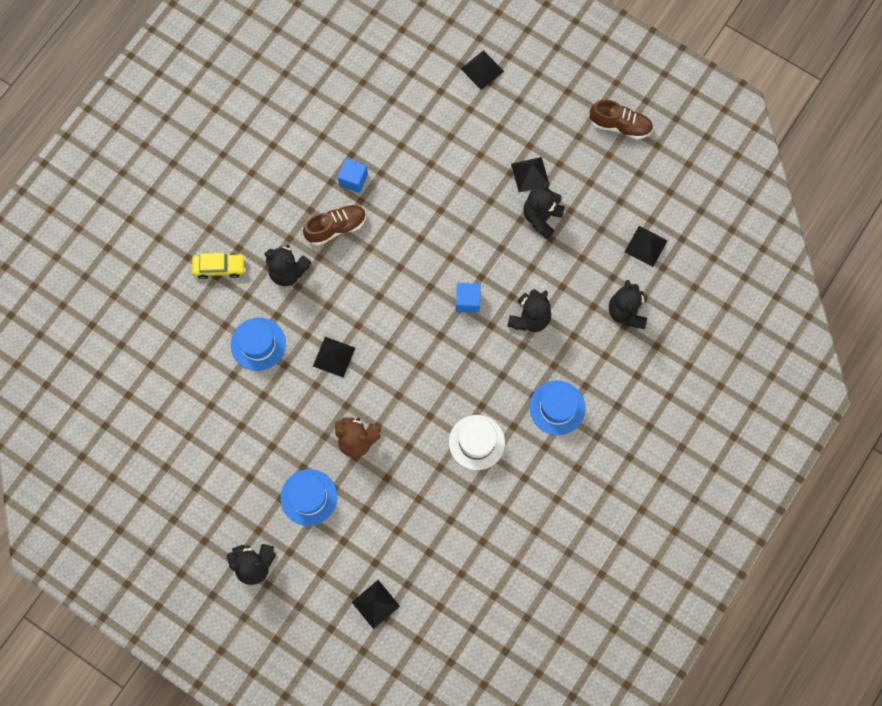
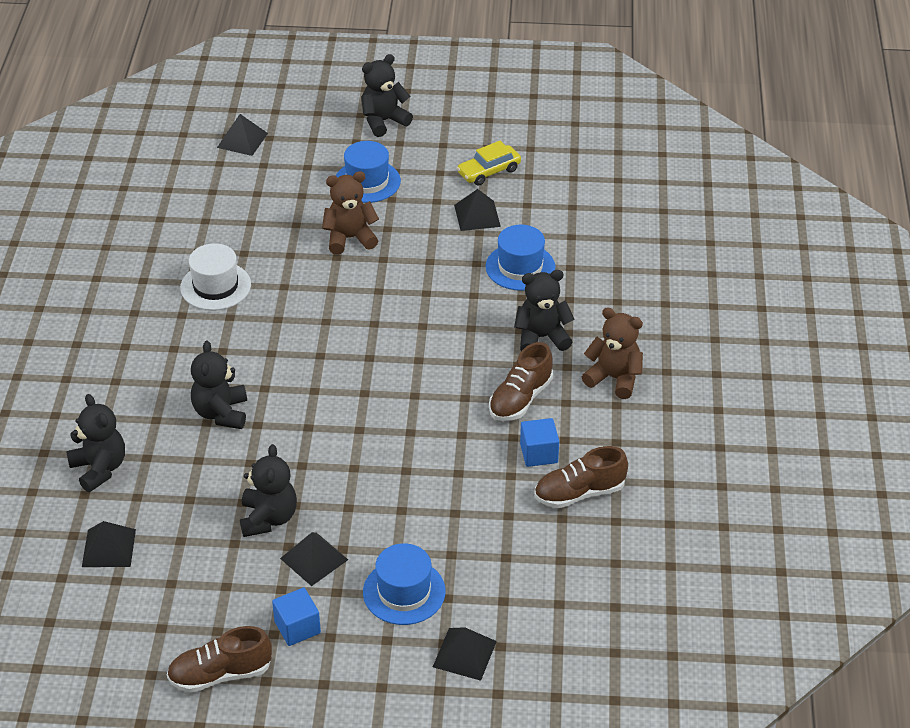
camera: 150 degrees right, 30 degrees down
yellow car [192,253,245,279] -> yellow car moved to [457,141,521,186]
black pyramid [313,337,355,377] -> black pyramid moved to [454,189,501,231]
blue cube [456,283,481,313] -> blue cube moved to [272,588,321,646]
blue hat [530,381,586,435] -> blue hat moved to [363,543,446,625]
none -> brown shoe [534,446,628,508]
none -> brown teddy bear [582,307,643,399]

